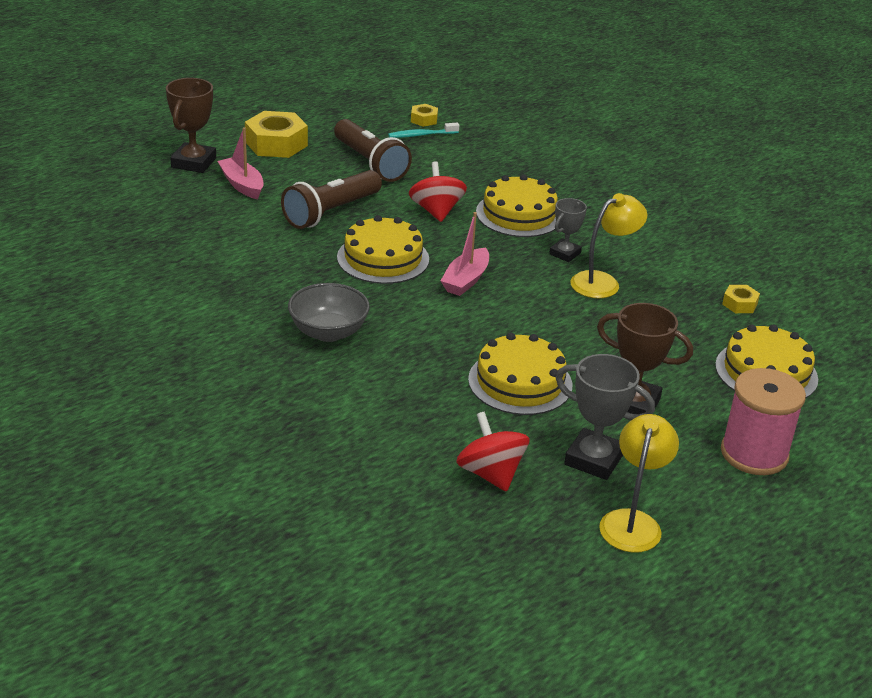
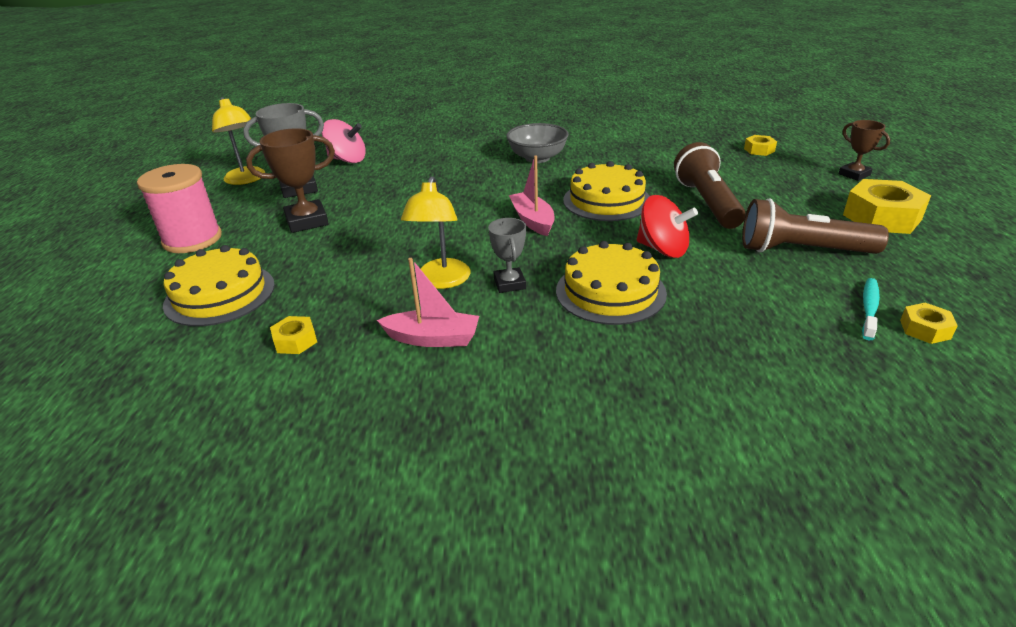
camera: 135 degrees right, 0 degrees up
brown trophy [166,78,216,173] -> brown trophy [839,120,890,181], size x0.62
pink boat [218,127,264,199] -> pink boat moved to [377,258,479,347]
red spinning top [456,412,530,492] -> pink spinning top [322,119,366,163]
yellow cake [468,333,572,415] -> none
none -> yellow nut [744,135,777,156]

